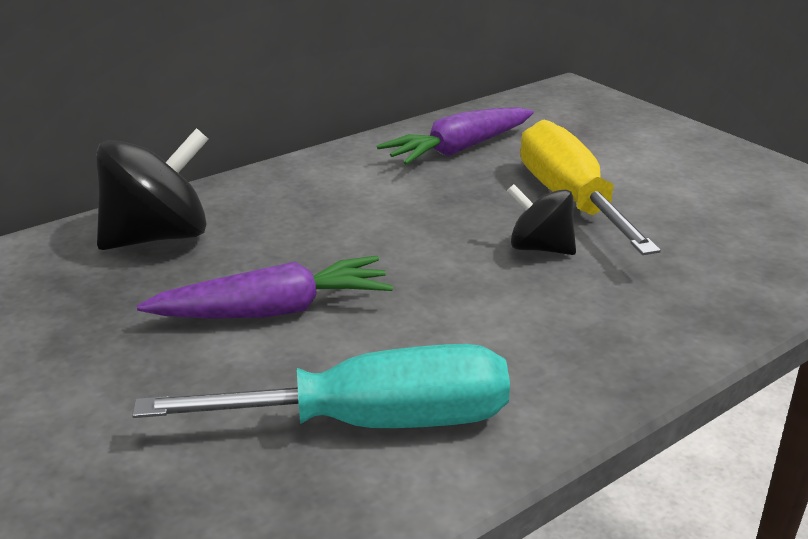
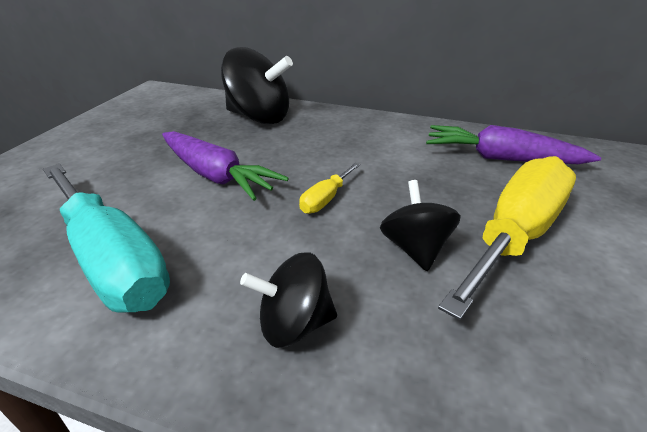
camera: 55 degrees right, 5 degrees up
none -> black spinning top [240,253,337,348]
none -> yellow screwdriver [299,163,360,214]

